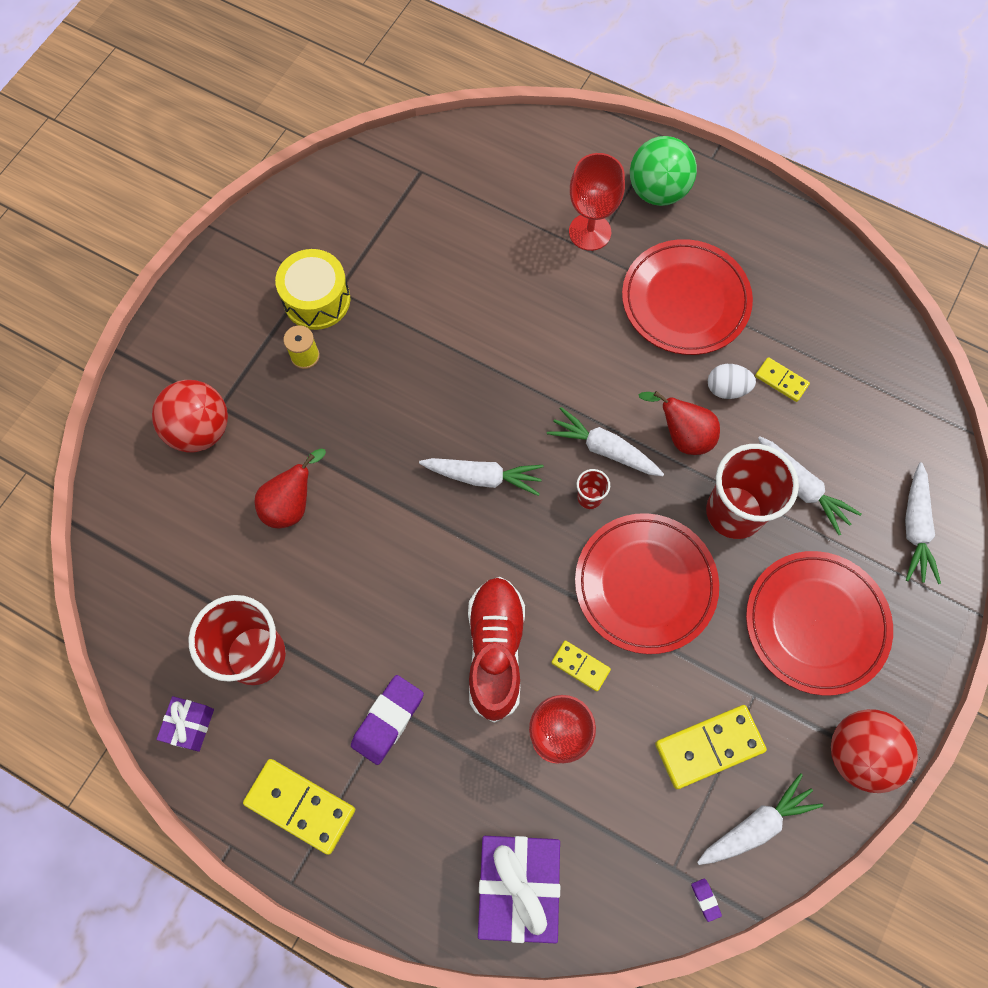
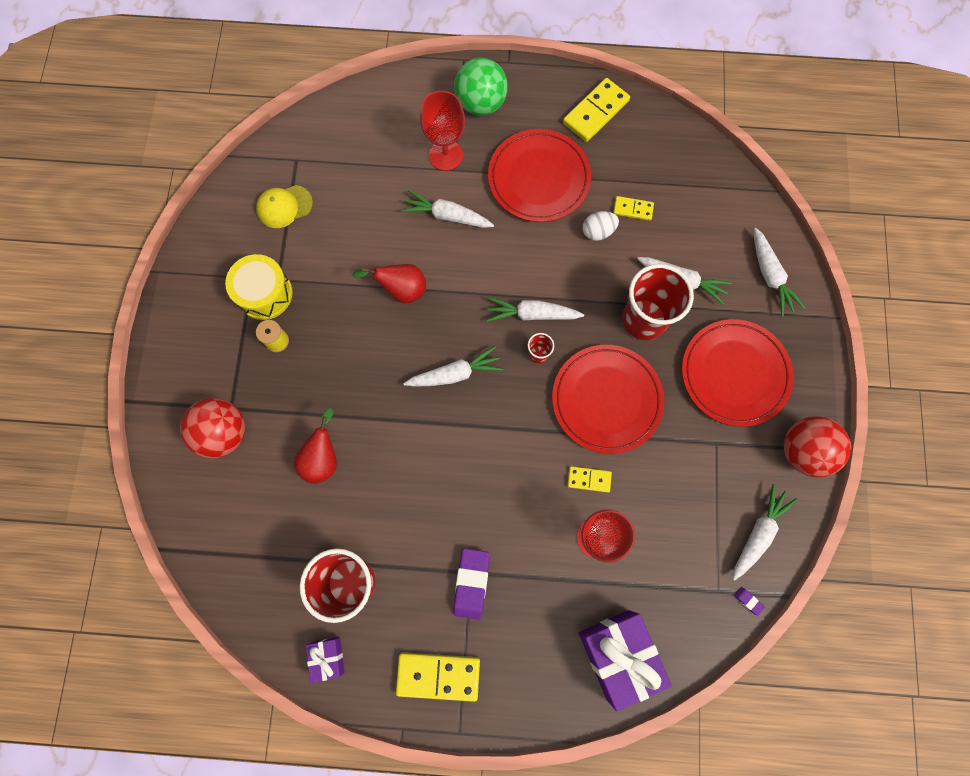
camera: 25 degrees left, 5 degrees up
red shoe [468,577,525,723] -> none
red pear [639,391,720,455] -> red pear moved to [352,264,426,303]
yellow domino [655,705,767,789] -> yellow domino moved to [563,78,630,142]
none -> yellow cap [256,185,313,228]
none -> white carrot [401,190,494,228]

